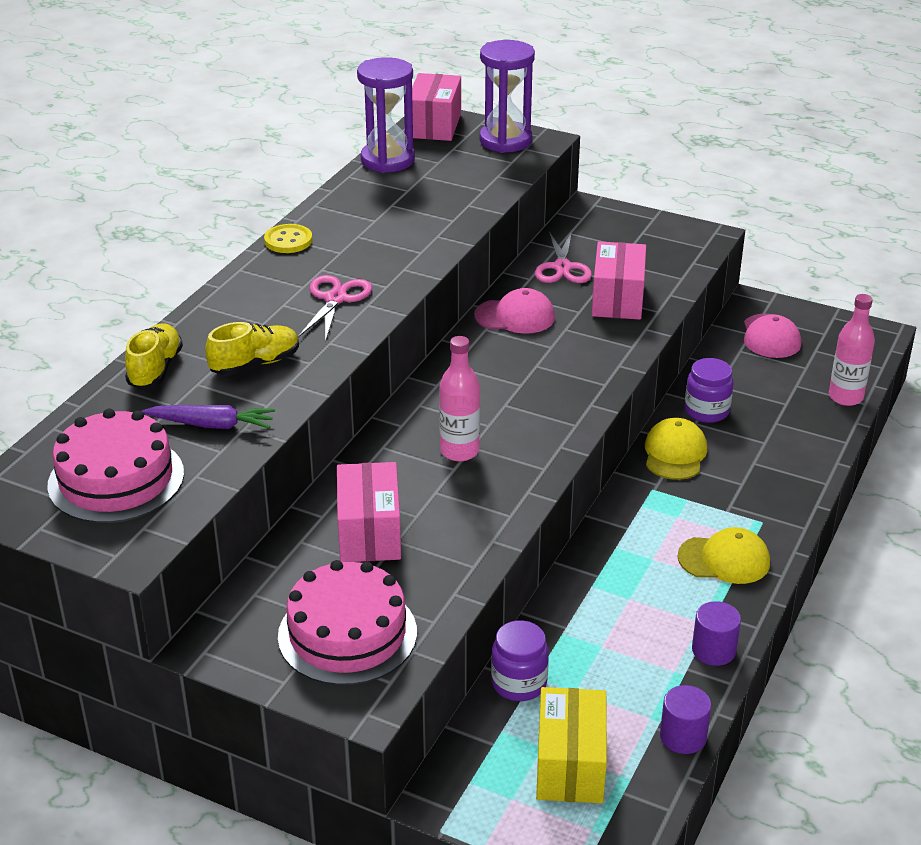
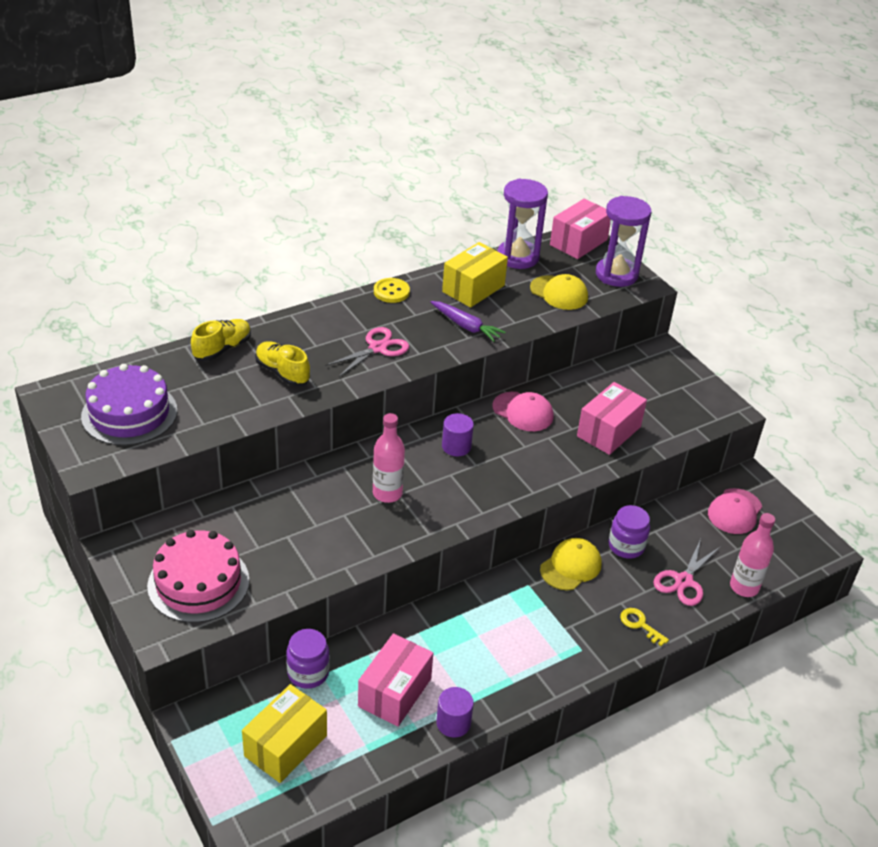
camera: 30 degrees right, 5 degrees up
pink cake [47,408,184,523] -> purple cake [81,364,177,446]
purple carrot [142,405,275,429] -> purple carrot moved to [430,301,506,342]
yellow shoe [205,322,299,376] -> yellow shoe turned 135 degrees counterclockwise [255,341,310,386]
pink box [337,462,401,562] -> pink box moved to [358,633,433,727]
pink scissors [535,231,592,283] -> pink scissors moved to [653,539,720,606]
purple cylinder [660,685,711,754] -> purple cylinder moved to [442,413,474,456]
yellow cap [677,527,770,584] -> yellow cap moved to [530,274,588,310]
none -> yellow box [442,242,508,308]
none -> yellow key [620,608,669,646]

